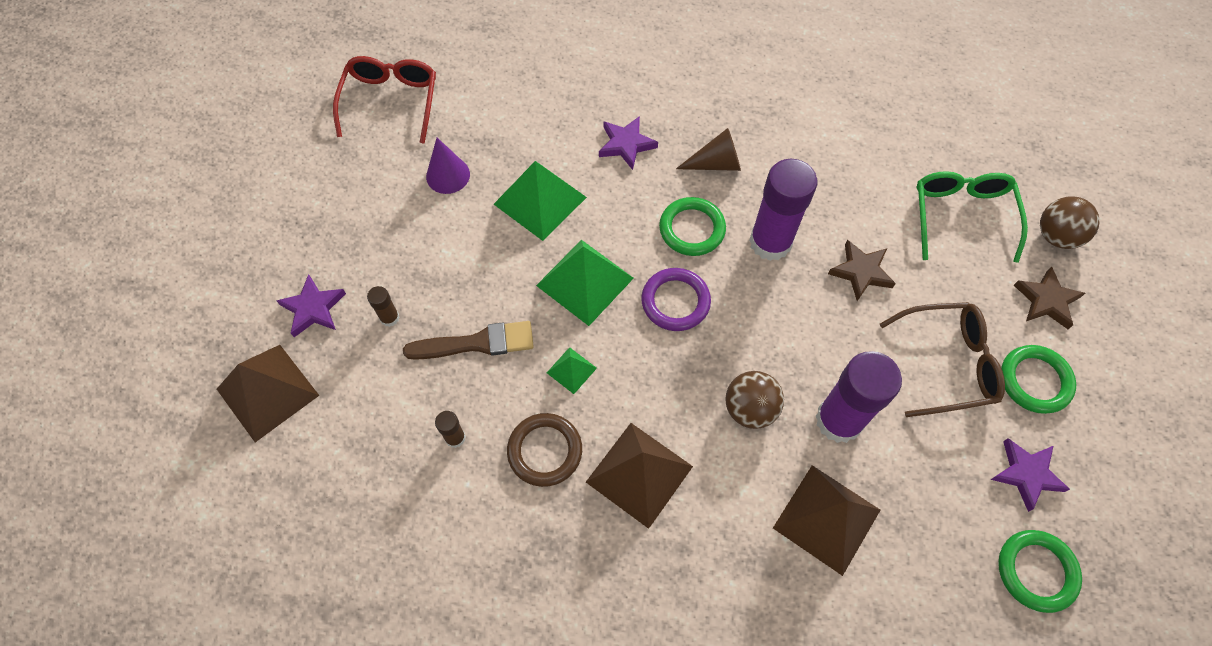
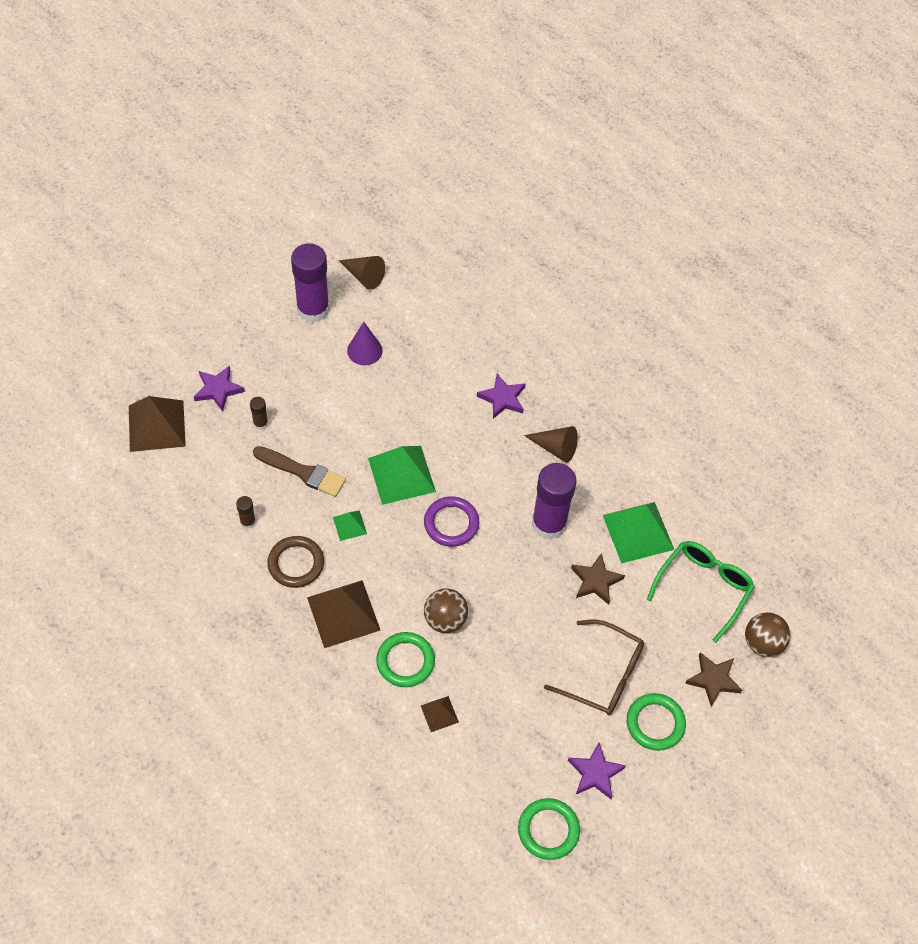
camera: 30 degrees right, 5 degrees down
red glasses [333,56,436,144] -> brown cone [339,256,385,290]
green pyramid [494,161,587,241] -> green pyramid moved to [603,502,674,563]
green ring [659,197,726,256] -> green ring moved to [376,632,435,687]
brown pyramid [773,465,880,576] -> brown pyramid [421,696,459,732], size x0.49
purple glue stick [816,351,902,443] -> purple glue stick moved to [291,243,330,323]

